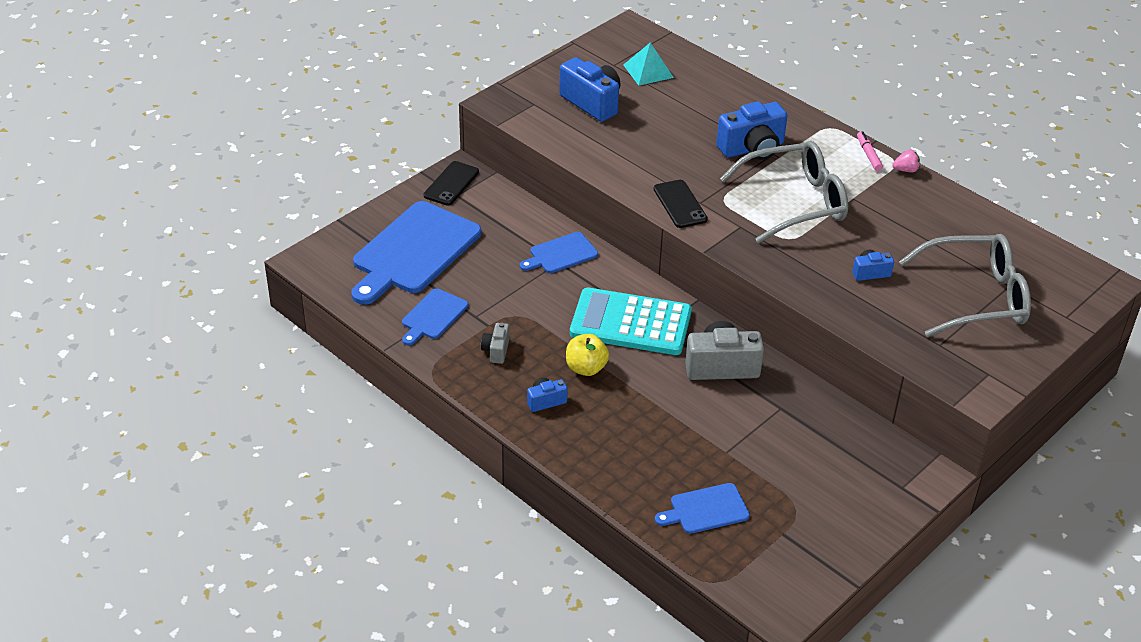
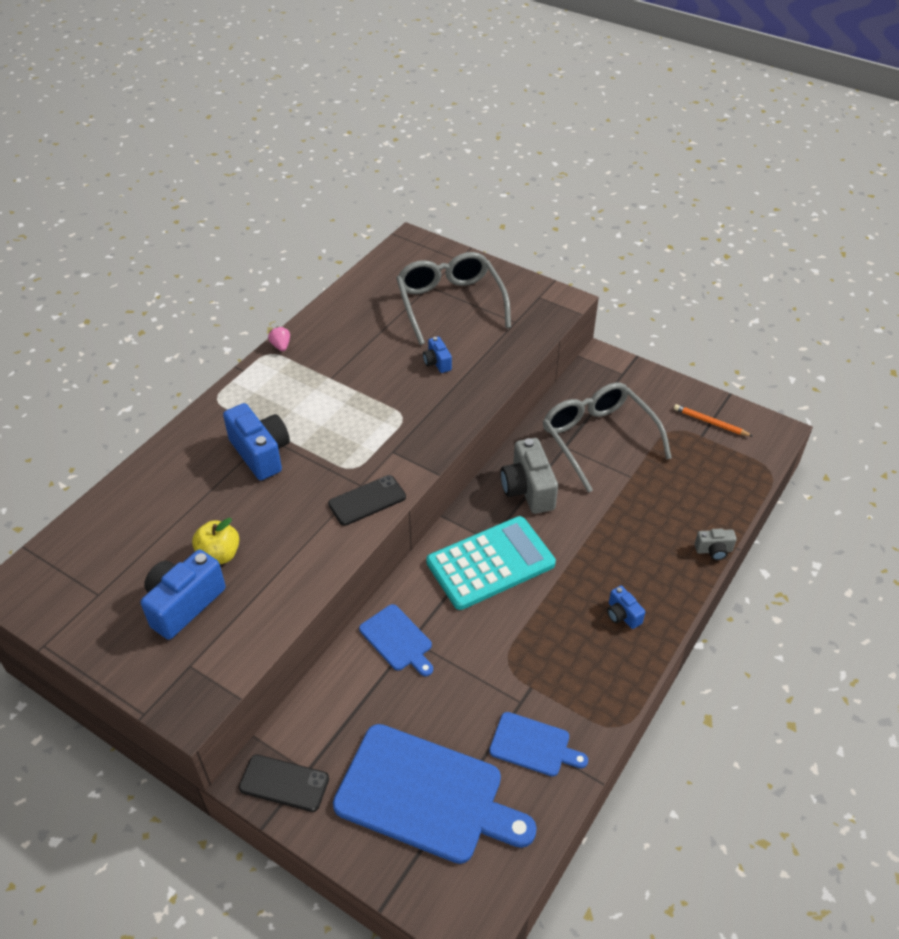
camera: 100 degrees left, 5 degrees up
grey camera [481,323,509,364] -> grey camera moved to [695,528,737,560]
yellow apple [566,334,609,376] -> yellow apple moved to [192,518,239,564]
turquoise calculator [570,288,692,355] -> turquoise calculator turned 120 degrees counterclockwise [426,516,556,610]
turquoise pyramid [623,42,674,86] -> none
blue cutting board [655,483,750,534] -> none
grey glasses [720,141,848,243] -> grey glasses moved to [543,382,672,493]
pink marker [857,132,883,171] -> none
none -> orange pencil [674,404,752,436]

